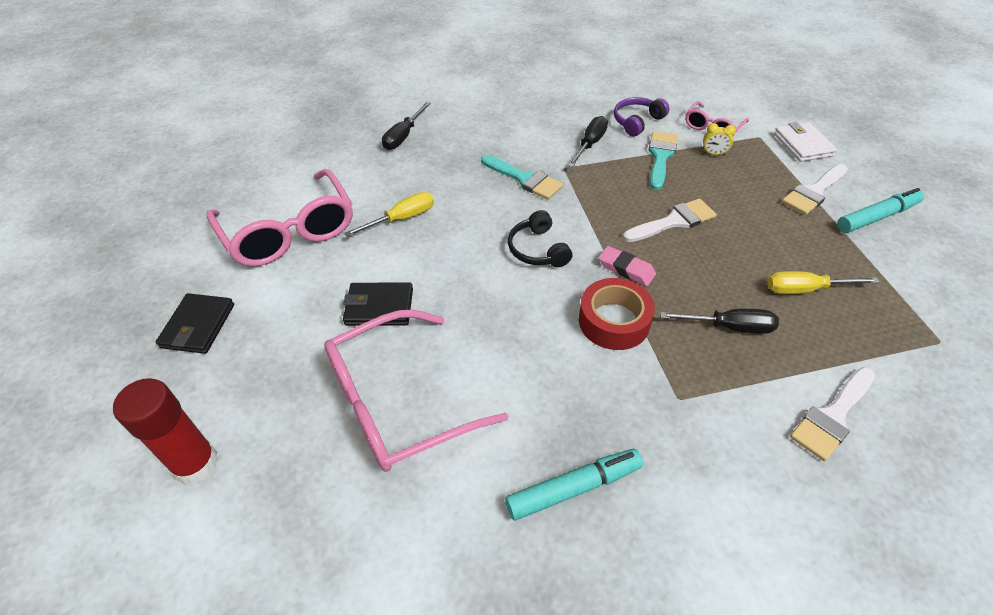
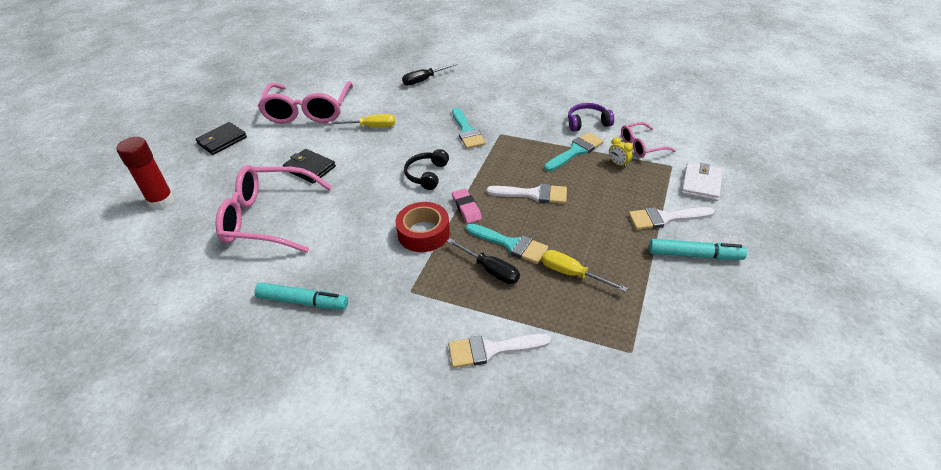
camera: 35 degrees right, 5 degrees down
black screwdriver [568,116,608,167] -> none
none -> turquoise brush [466,223,548,264]

